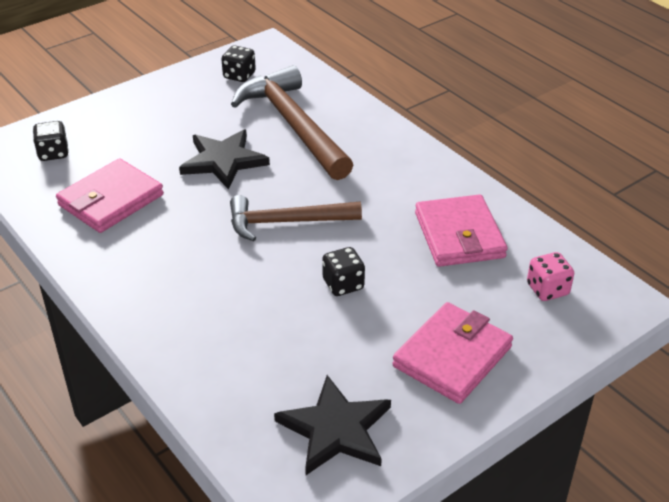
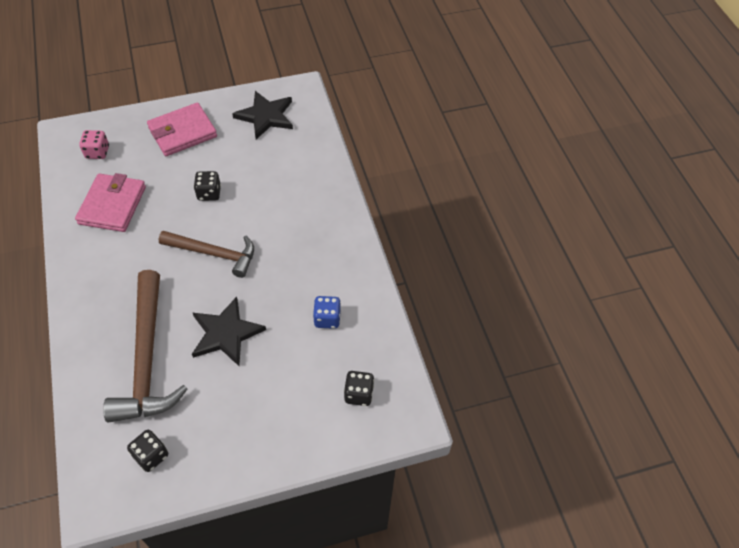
camera: 160 degrees left, 15 degrees up
pink wallet [56,158,164,233] -> blue dice [313,296,341,329]

